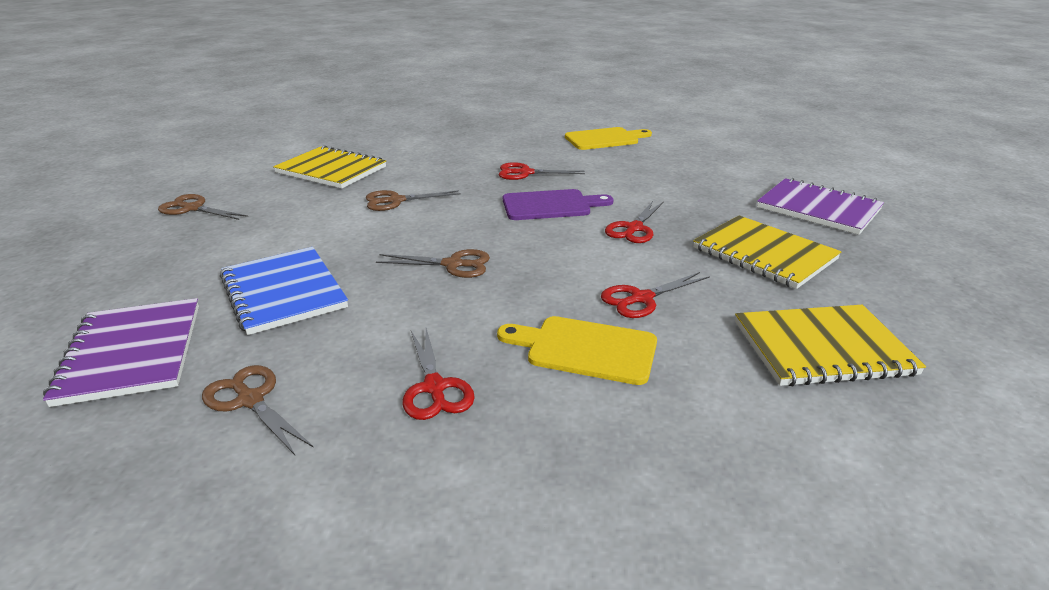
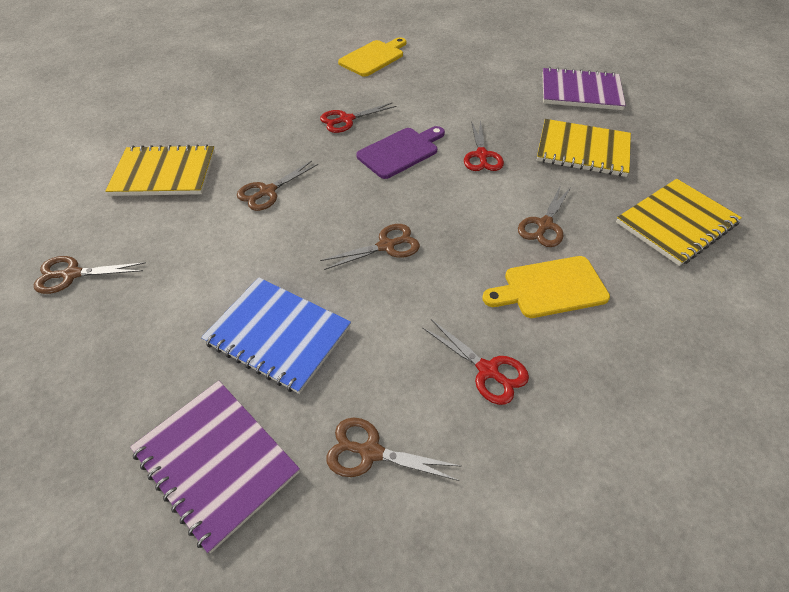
camera: 30 degrees left, 20 degrees up
red scissors [601,272,710,318] -> brown scissors [518,185,571,247]

